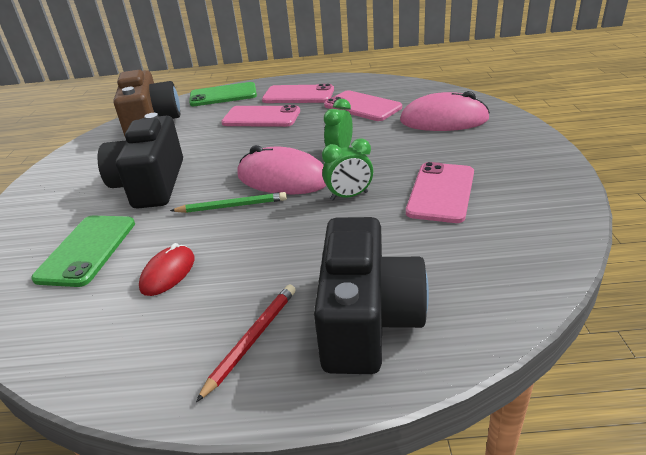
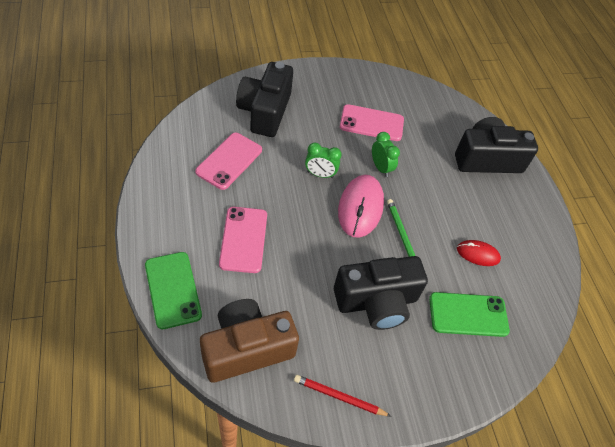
camera: 110 degrees left, 20 degrees up
red pencil [196,284,296,402] -> red pencil moved to [294,375,391,416]
pink phone [262,84,334,103] -> none
pink mouse [400,91,490,131] -> black camera [236,62,293,137]

